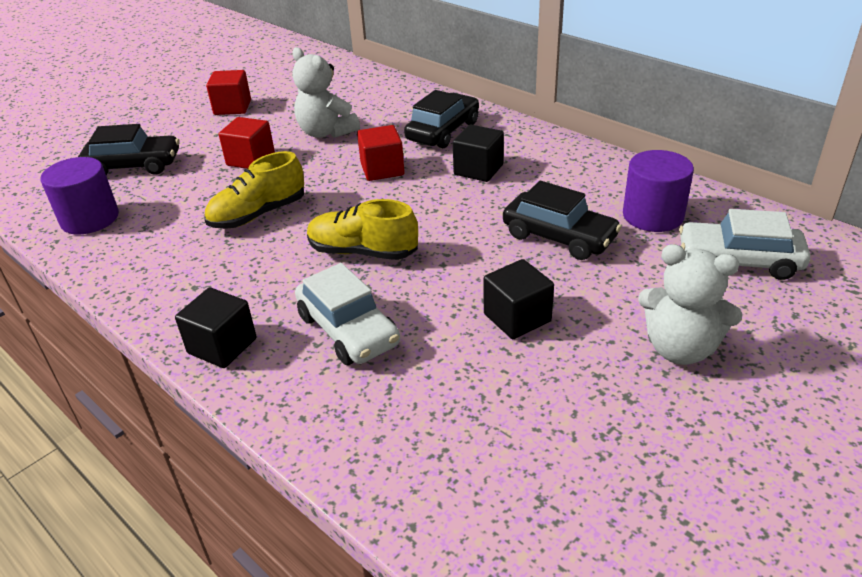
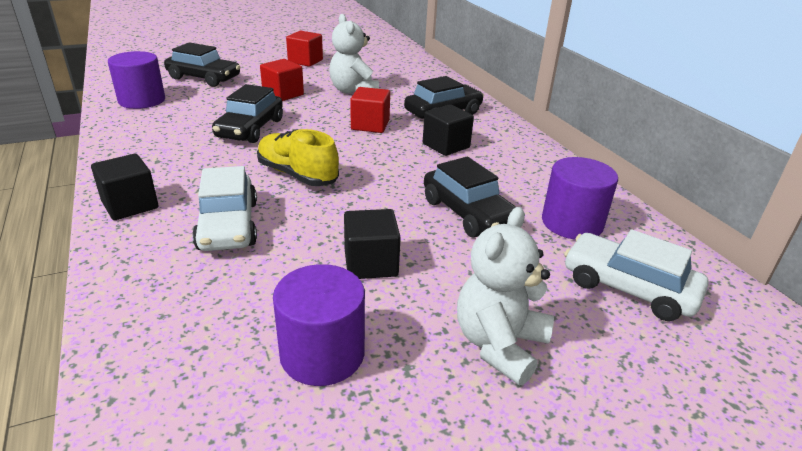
camera: 20 degrees right, 5 degrees down
yellow shoe [204,151,304,229] -> black car [212,84,283,143]
white teddy bear [638,244,743,365] -> white teddy bear turned 75 degrees clockwise [457,207,554,385]
none -> purple cylinder [273,264,365,386]

